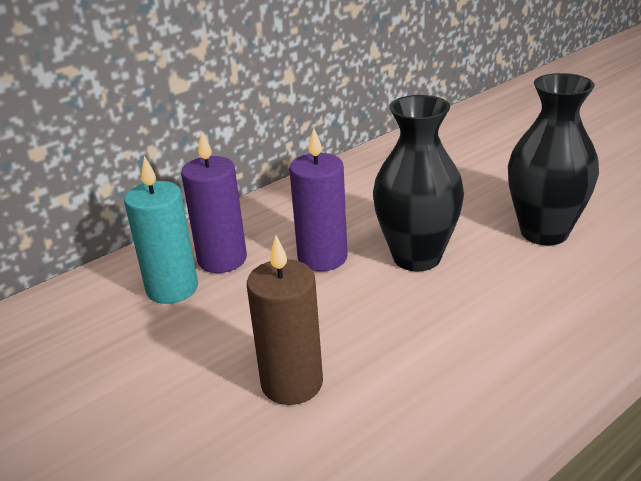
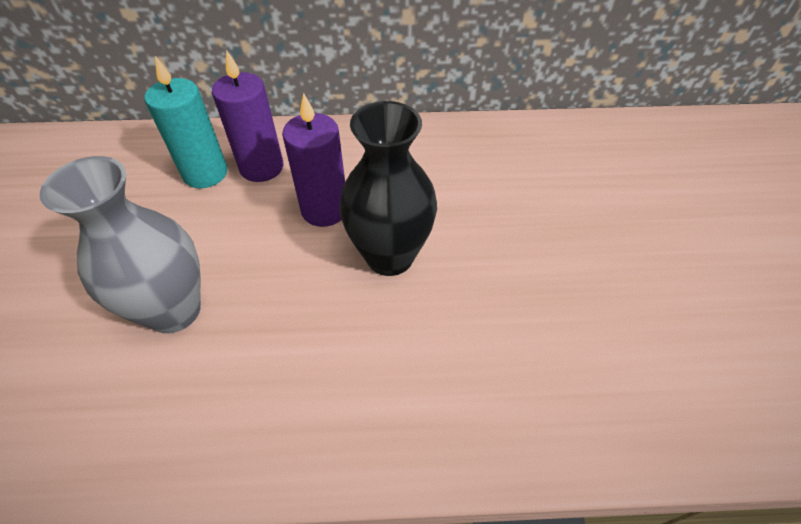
camera: 35 degrees right, 20 degrees up
brown candle [247,236,323,405] -> grey vase [40,156,201,333]
black vase [508,73,599,245] -> none

